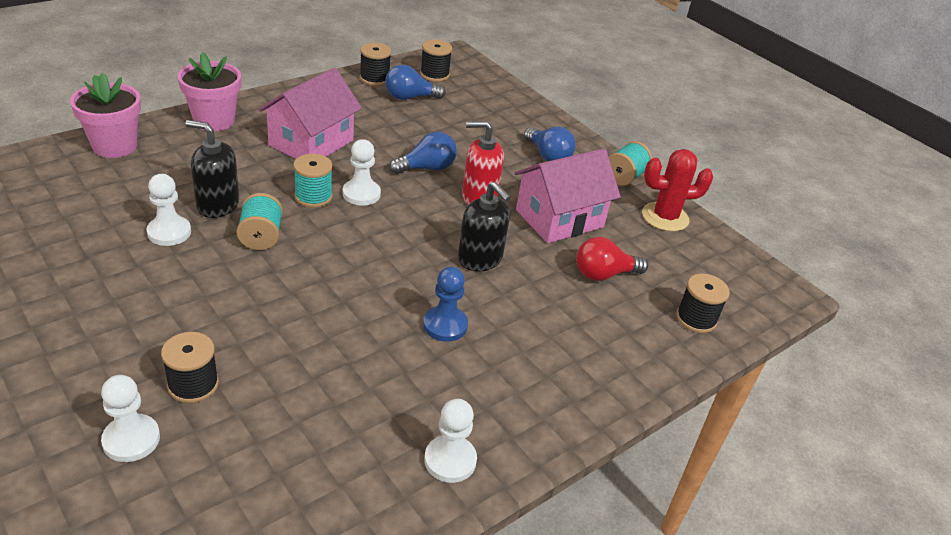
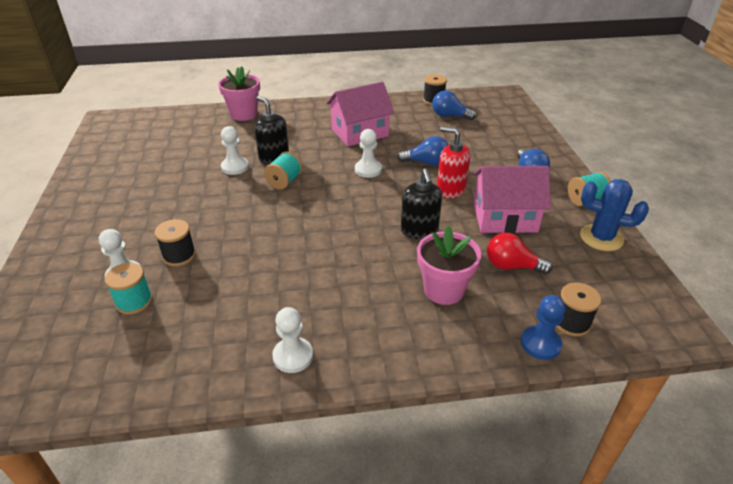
camera: 35 degrees right, 0 degrees up
pink flower pot [177,52,241,131] -> pink flower pot moved to [417,226,481,305]
turquoise spool [293,154,333,208] -> turquoise spool moved to [105,263,153,315]
black spool [420,40,452,82] -> none
blue pawn [423,267,468,342] -> blue pawn moved to [521,295,565,360]
red cactus [642,149,713,232] -> blue cactus [580,179,649,251]

